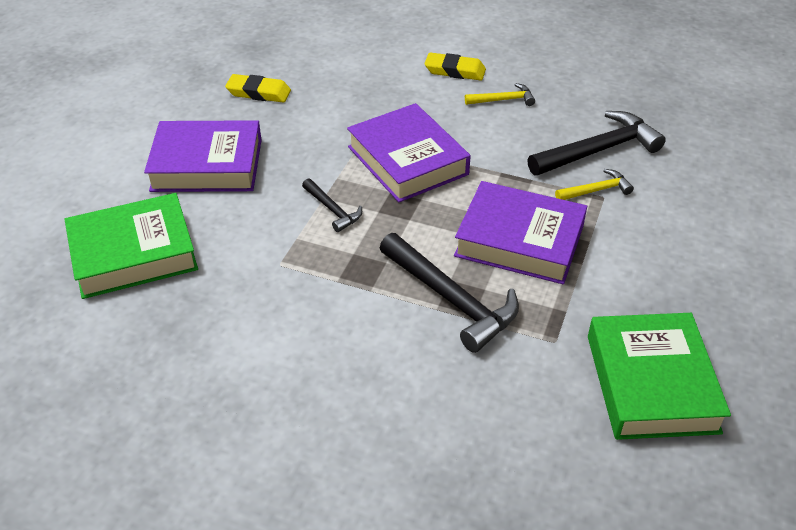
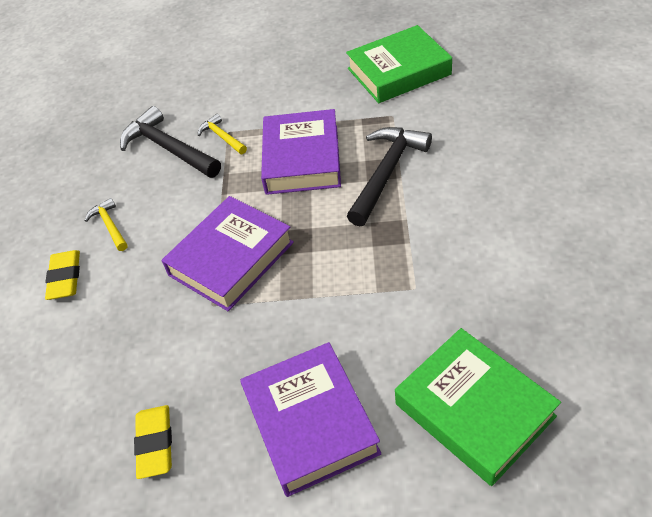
camera: 105 degrees left, 5 degrees up
black hammer [302,178,362,232] -> none

